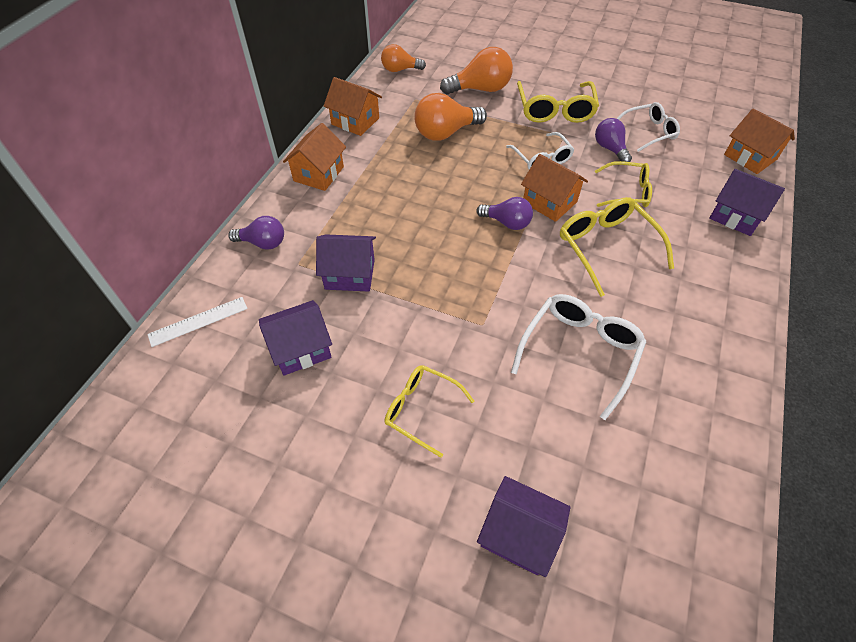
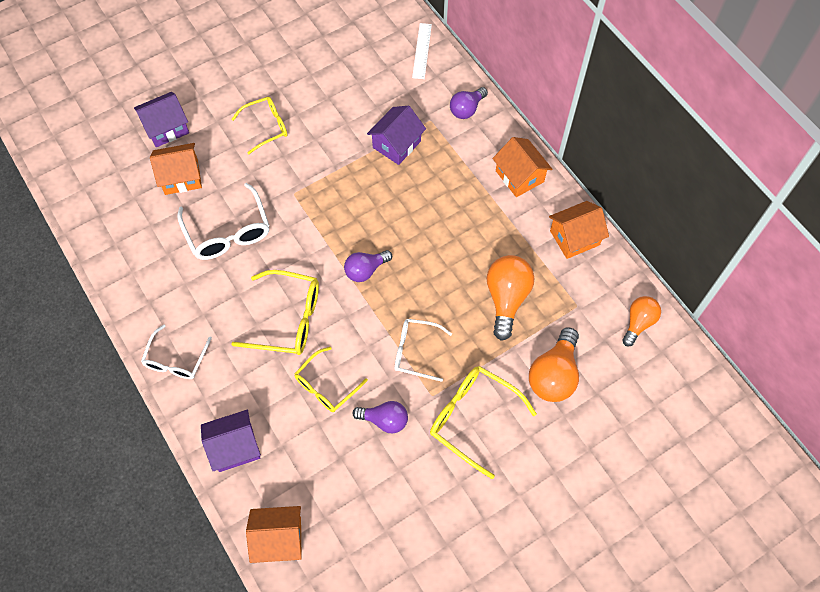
camera: 125 degrees right, 10 degrees up
purple house [259,300,332,376] -> none
orange house [521,154,588,222] -> orange house moved to [150,143,202,195]
white glasses [617,102,680,152] -> white glasses moved to [141,325,212,379]

